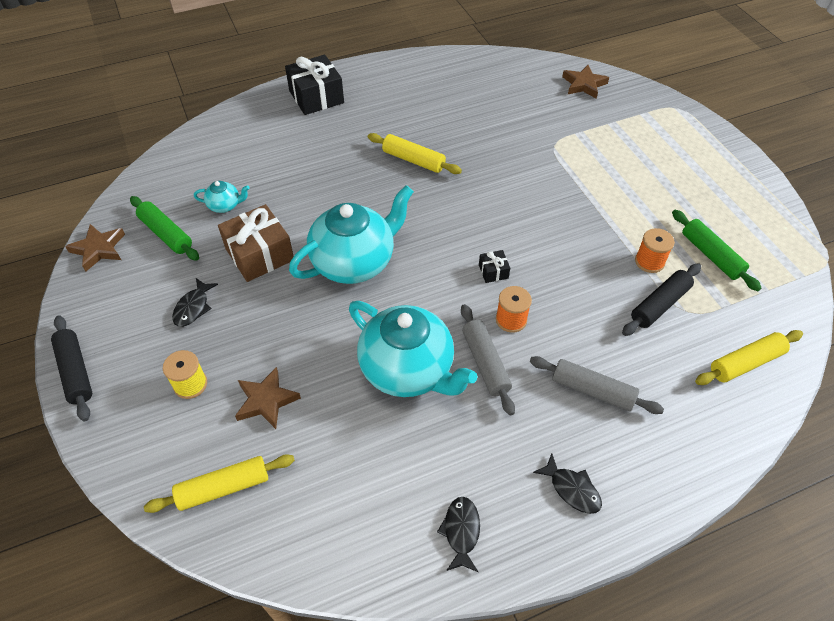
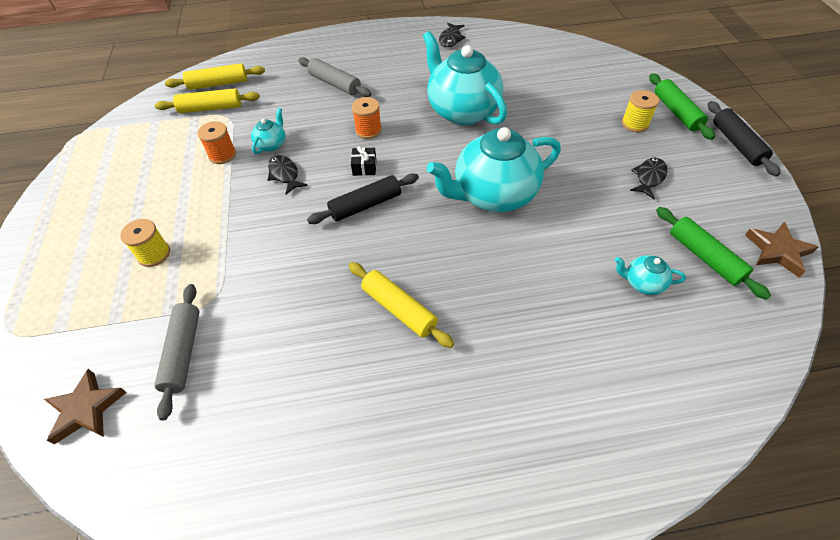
camera: 165 degrees left, 0 degrees up
yellow rolling pin [144,454,295,513] -> yellow rolling pin moved to [155,89,260,113]
brown gift [218,204,294,282] -> none
brown star [235,367,301,429] -> none
black gift [285,55,344,115] -> none
grey rolling pin [461,304,515,416] -> grey rolling pin moved to [155,284,200,421]
black fish [533,453,602,514] -> black fish moved to [268,155,308,194]
black rolling pin [622,263,701,336] -> black rolling pin moved to [307,173,419,224]
green rolling pin [672,210,761,291] -> green rolling pin moved to [649,73,715,140]
none -> yellow spool [120,219,170,267]
none -> turquoise teapot [251,108,286,154]

